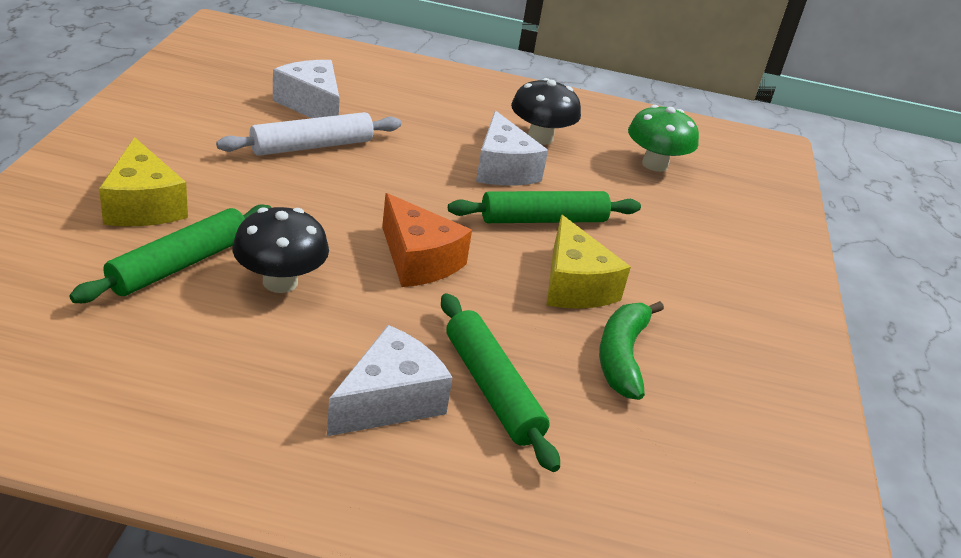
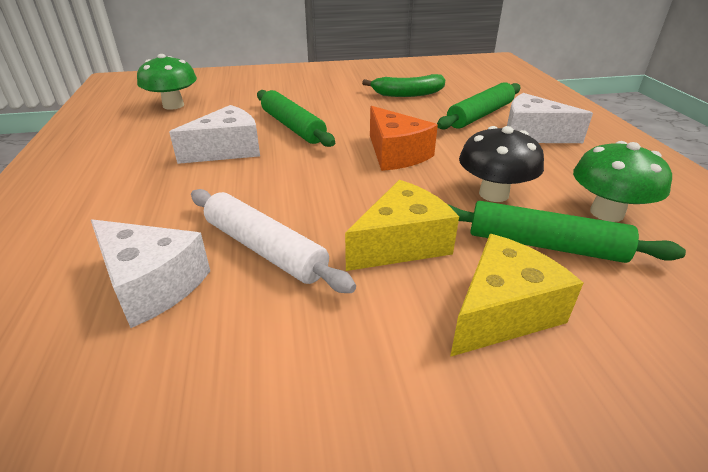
camera: 105 degrees left, 0 degrees up
white cheese [273,60,340,118] -> white cheese turned 90 degrees counterclockwise [91,219,210,328]
orange cheese [382,193,472,287] -> orange cheese turned 120 degrees clockwise [370,106,438,171]
black mushroom [511,78,581,145] -> none
yellow cheese [546,215,631,309] -> yellow cheese moved to [345,180,459,271]
none -> green mushroom [573,141,672,222]

